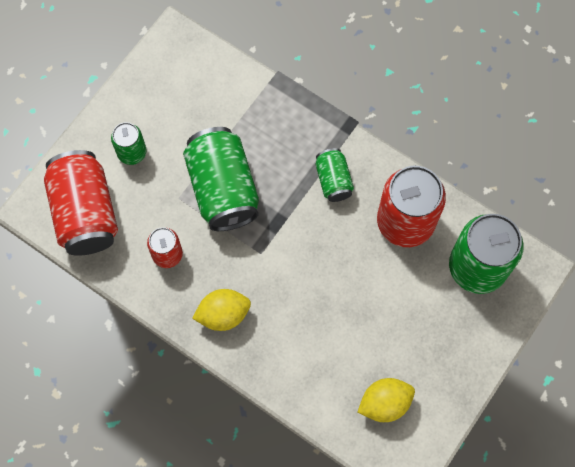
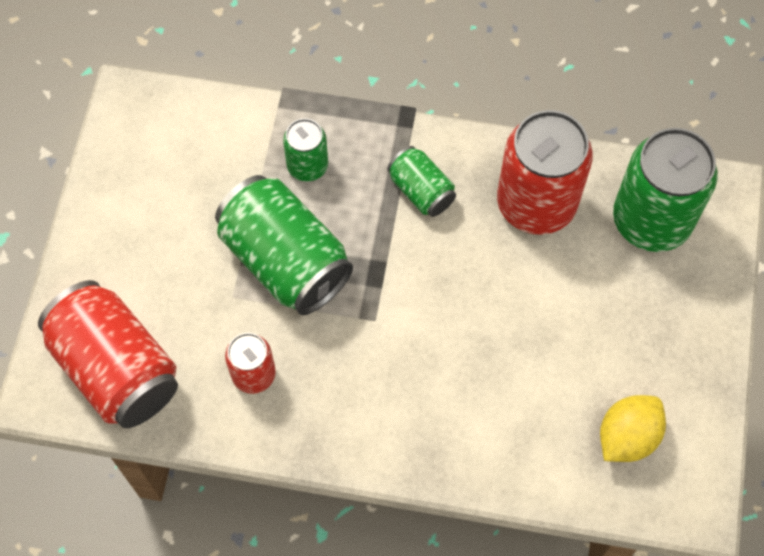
camera: 25 degrees left, 5 degrees down
green can [111,122,147,165] -> green can moved to [283,119,328,182]
yellow lemon [192,289,251,331] -> none

